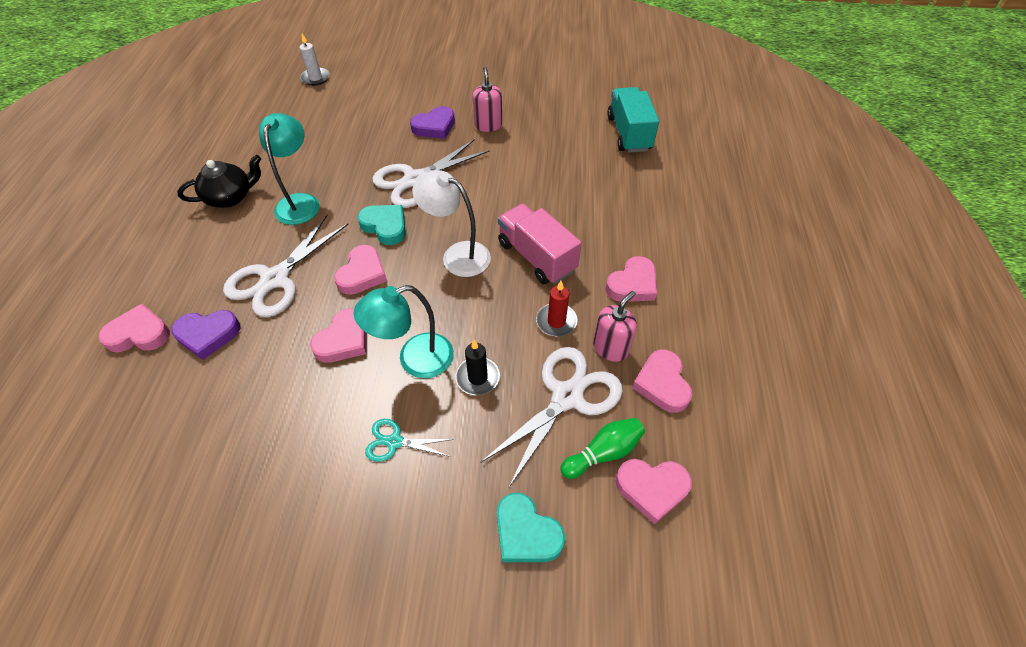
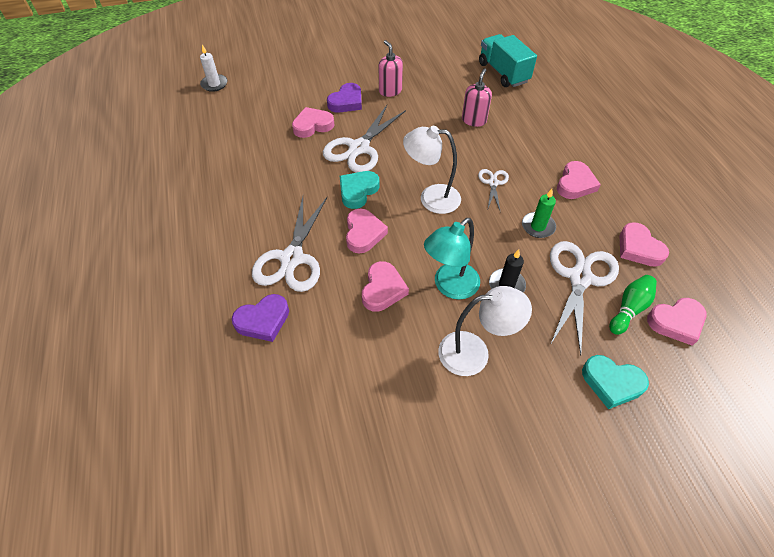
camera: 20 degrees left, 0 degrees up
pink heart [98,304,170,352] -> pink heart moved to [292,107,334,138]
black teapot [177,155,261,208] -> none
turquoise lamp [259,113,320,225] -> none
turquoise heart [357,205,406,245] -> turquoise heart turned 75 degrees counterclockwise [340,171,379,209]
turquoise scissors [365,419,454,462] -> white lamp [438,286,532,376]
pink truck [498,203,582,284] -> white scissors [478,169,509,210]
red candle [536,281,578,337] -> green candle [522,189,556,238]
pink soap dispenser [593,291,637,362] -> pink soap dispenser moved to [462,68,492,127]

